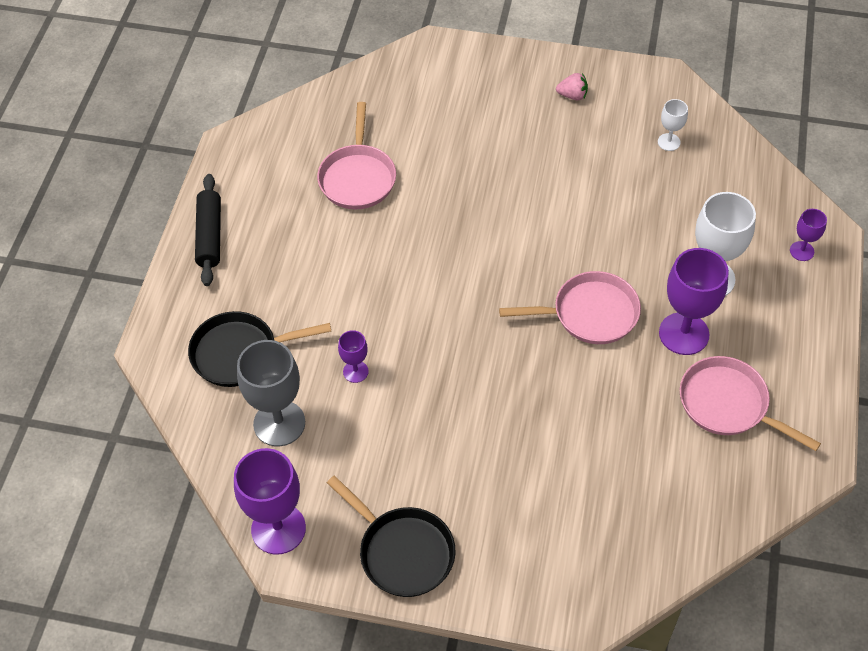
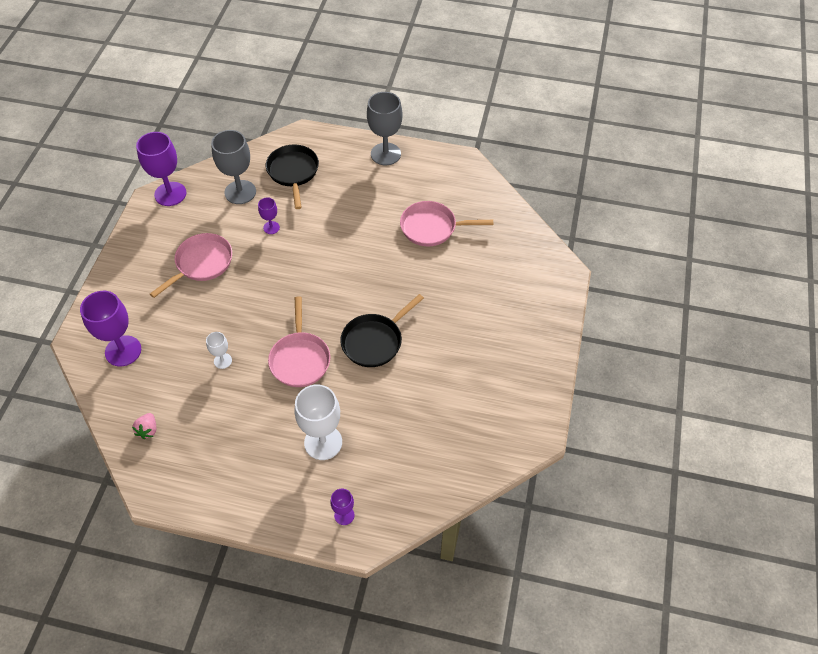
camera: 90 degrees right, 0 degrees up
black rolling pin [195,174,221,286] -> grey goblet [367,92,403,165]
black pan [327,476,455,597] -> black pan moved to [340,294,424,367]
pink strawberry [556,73,588,100] -> pink strawberry moved to [132,413,156,439]
white goblet [658,99,688,151] -> white goblet moved to [206,332,232,369]
purple goblet [659,248,729,355] -> purple goblet moved to [80,291,141,366]
pink pan [680,356,821,451] -> pink pan moved to [150,233,232,298]

